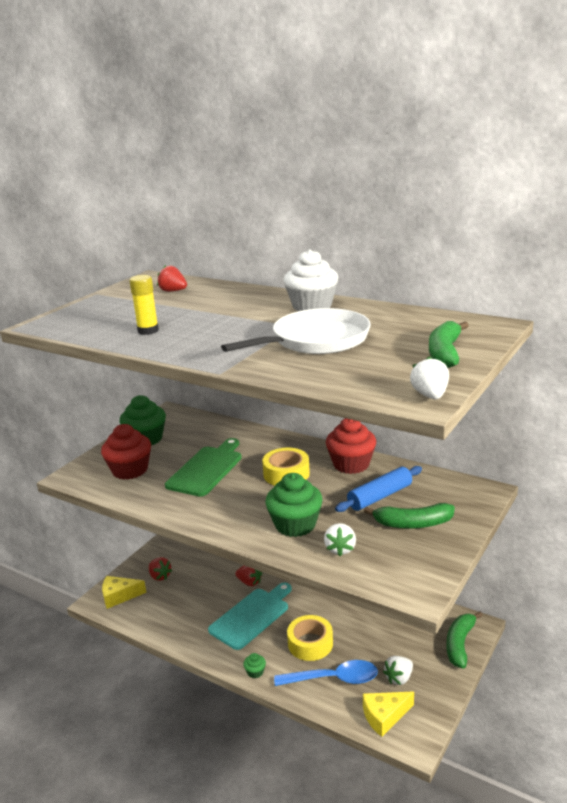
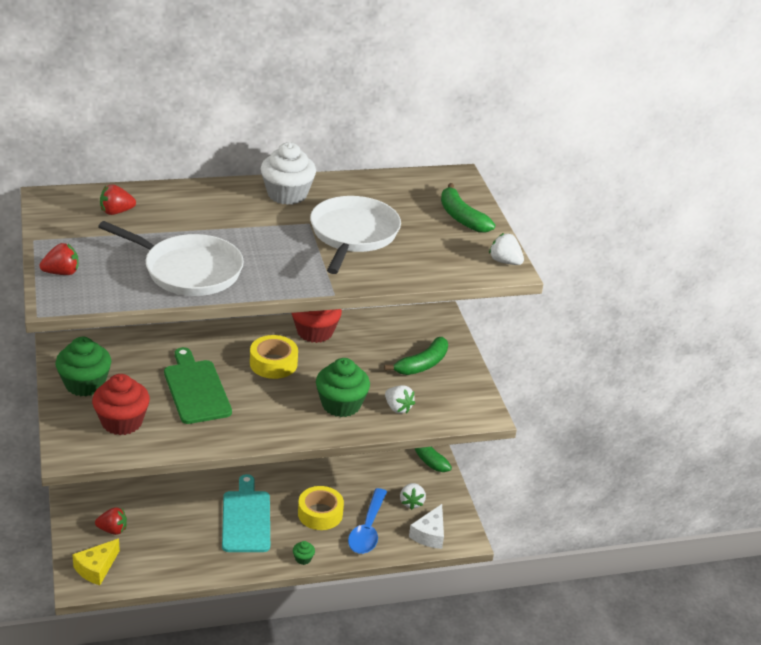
camera: 50 degrees left, 10 degrees up
yellow glue stick [130,275,159,335] -> white pan [98,221,244,296]
red strawberry [235,565,262,586] -> red strawberry moved to [40,243,78,275]
blue spoon [274,660,378,686] -> blue spoon turned 150 degrees clockwise [348,488,387,554]
blue rolling pin [335,466,422,512] -> none
yellow cheese [363,692,414,737] -> white cheese [409,504,444,549]

